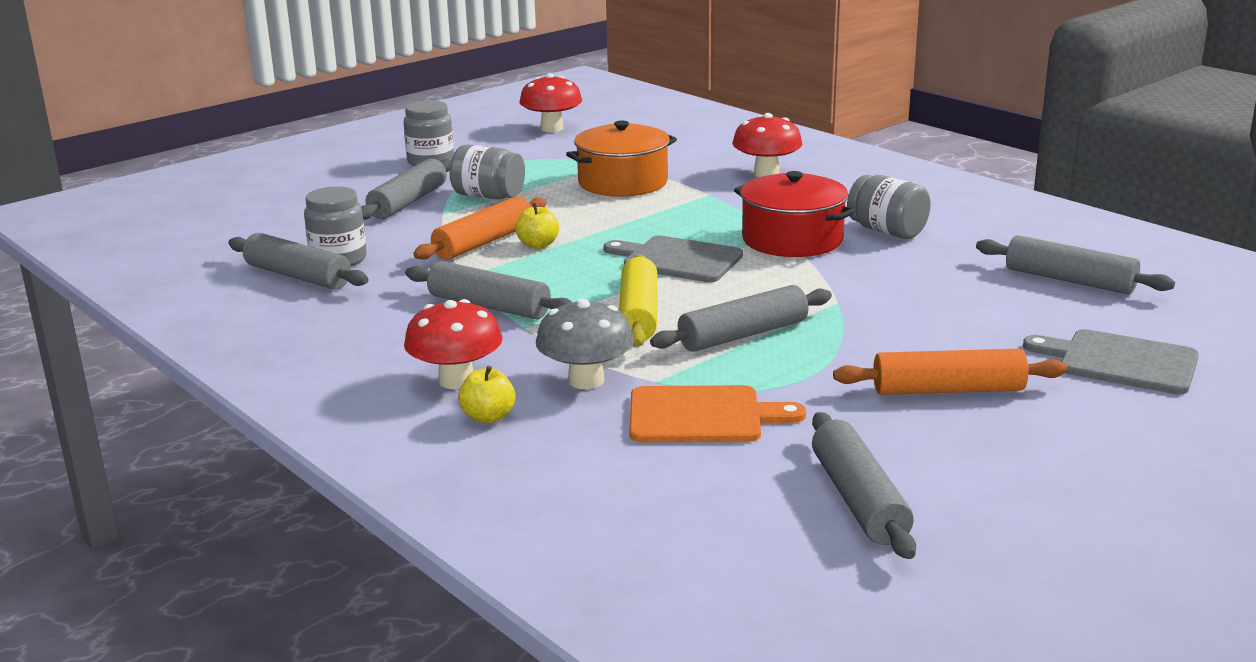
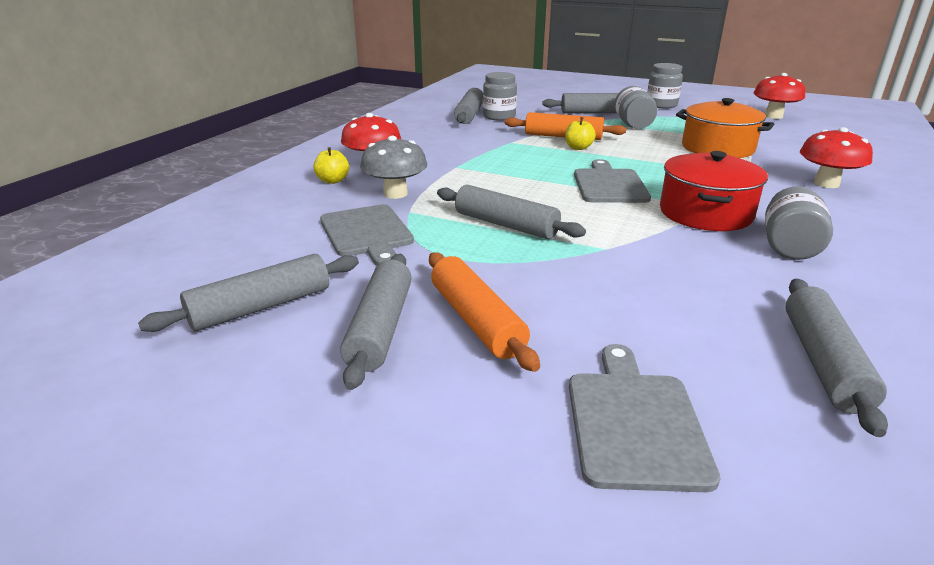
camera: 65 degrees right, 5 degrees up
grey rolling pin [405,261,572,319] -> grey rolling pin moved to [340,254,412,390]
yellow rolling pin [619,255,657,347] -> none
orange cutting board [629,385,806,442] -> grey cutting board [320,204,414,266]

